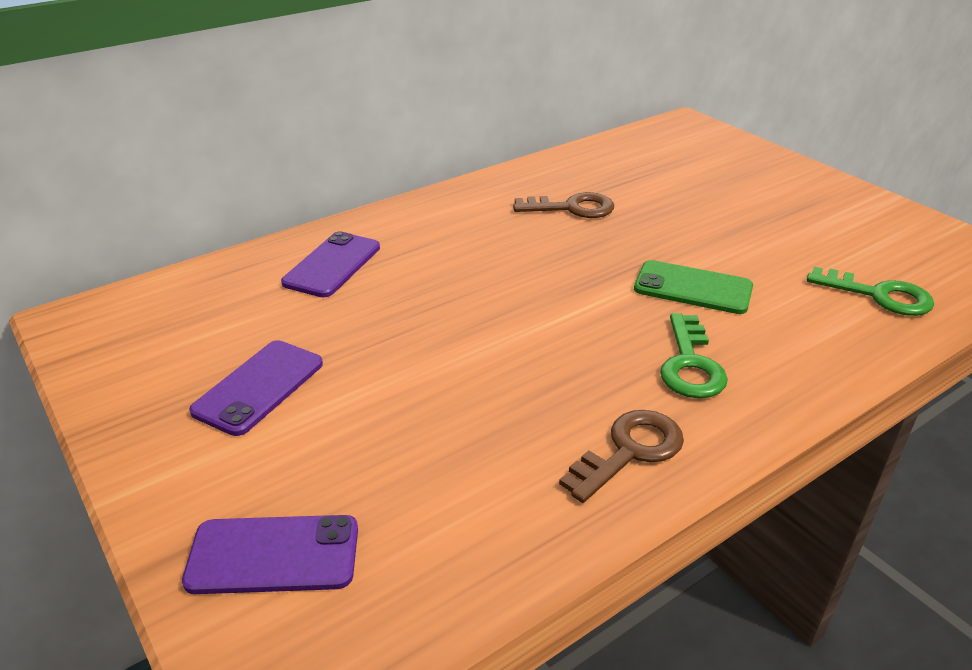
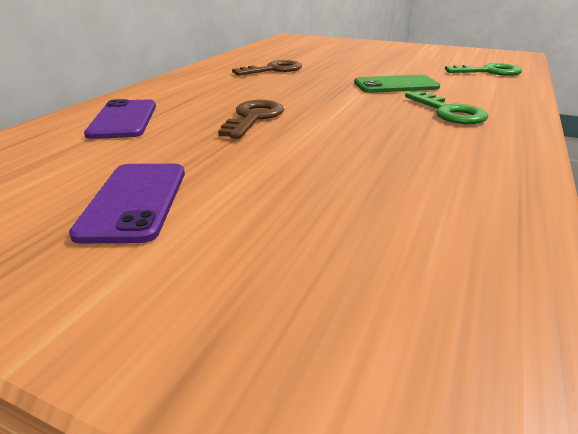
camera: 30 degrees left, 5 degrees down
purple phone [182,515,358,594] -> none
brown key [559,410,684,503] -> brown key moved to [218,100,284,139]

